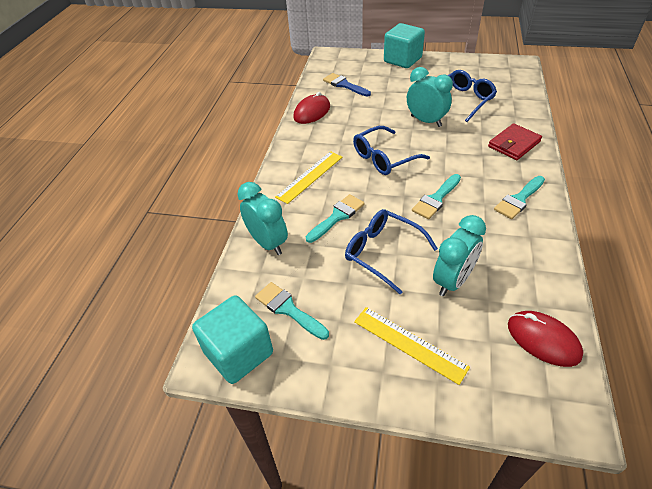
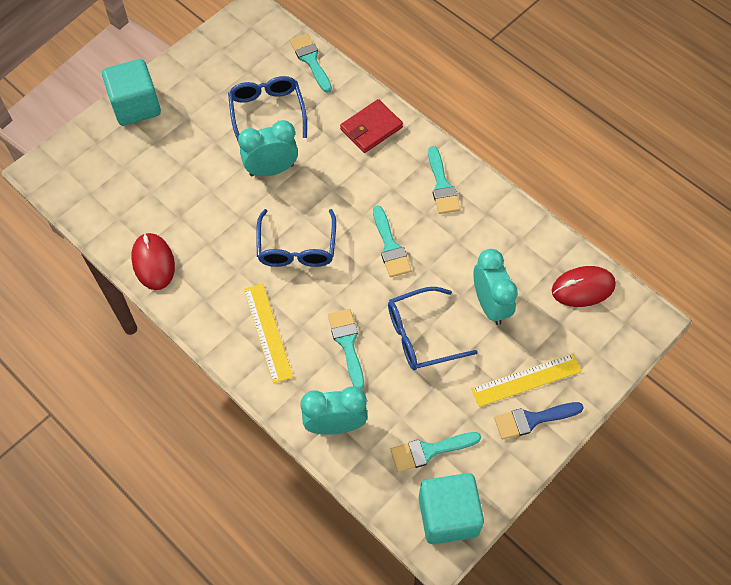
camera: 60 degrees left, 15 degrees up
blue brush [323,73,371,97] -> blue brush moved to [494,402,584,439]
red wallet [488,123,542,160] -> red wallet turned 60 degrees clockwise [340,99,403,153]
none -> turquoise brush [290,34,332,93]

